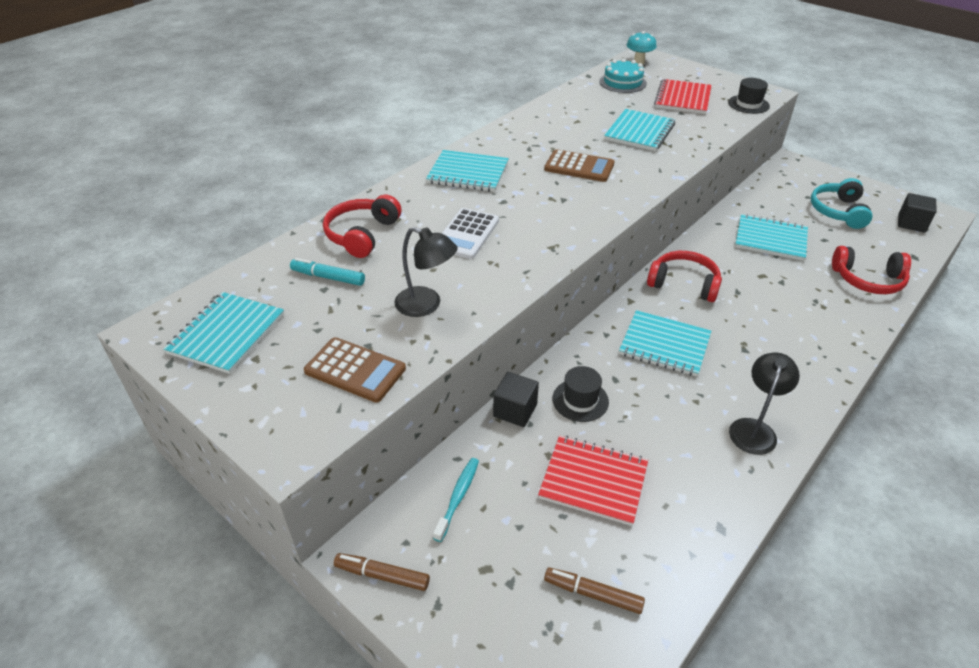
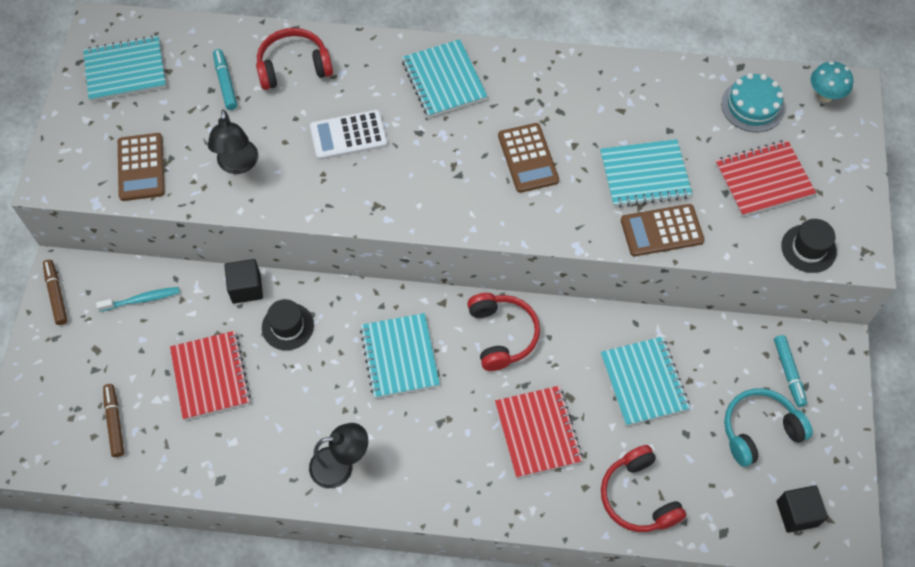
camera: 55 degrees right, 20 degrees up
none -> red notebook [495,386,583,478]
none -> brown calculator [621,204,705,256]
none -> turquoise marker [774,335,807,407]

